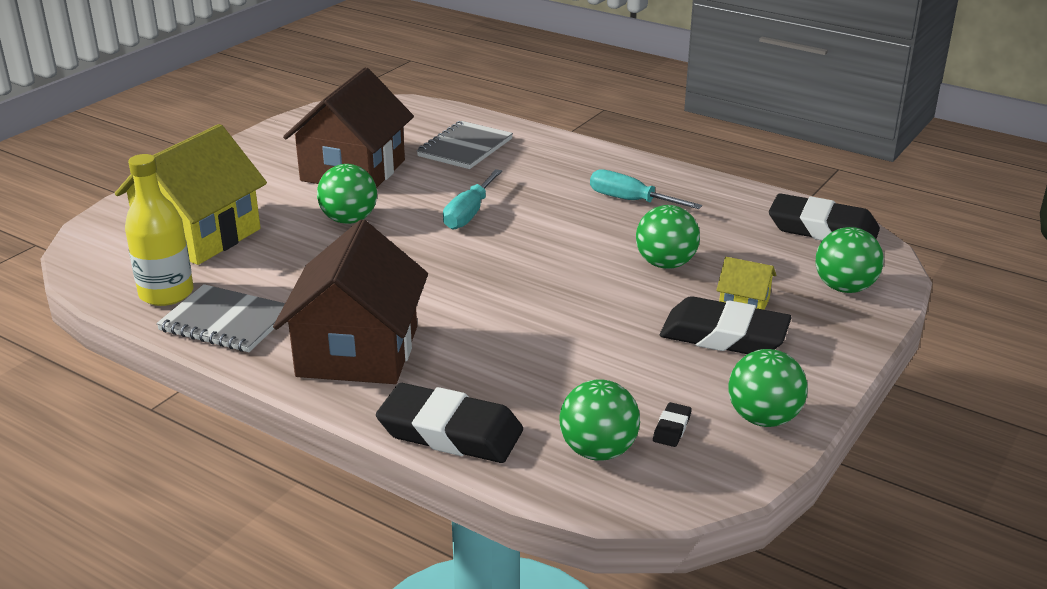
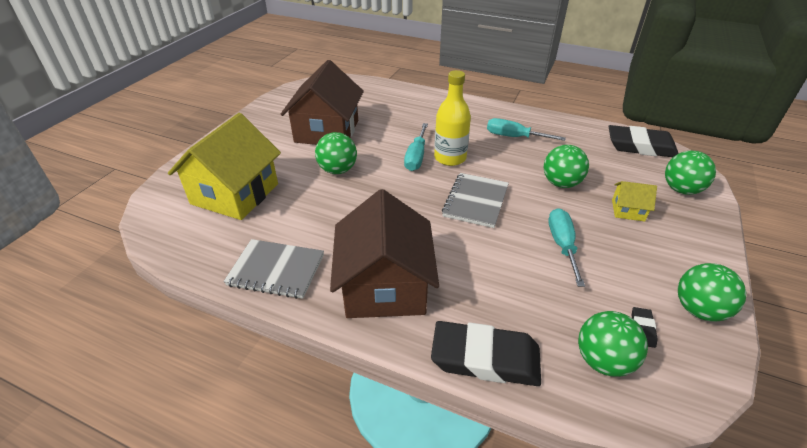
camera: 10 degrees left, 10 degrees up
yellow bottle [125,154,194,306] -> yellow bottle moved to [434,70,471,166]
grey notebook [416,121,513,169] -> grey notebook moved to [442,173,509,228]
black eraser [660,296,792,354] -> none
none -> turquoise screwdriver [548,208,585,287]

